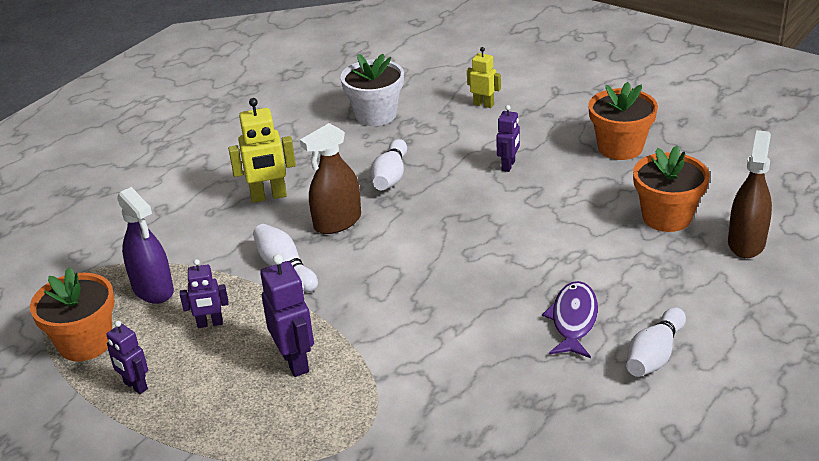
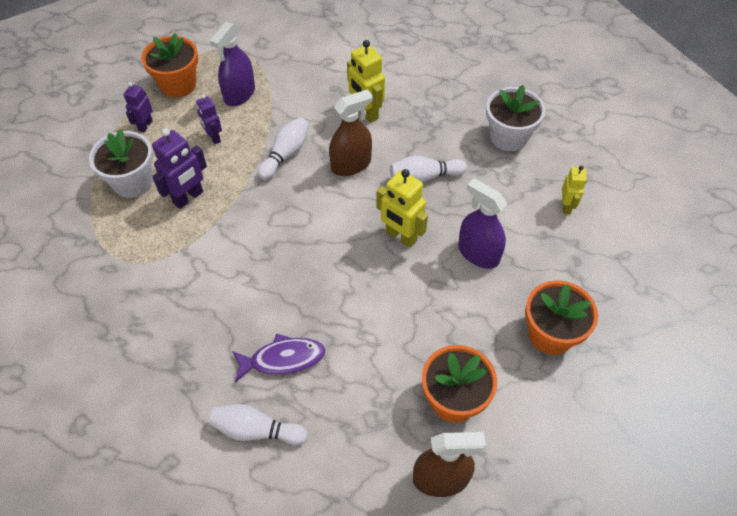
camera: 65 degrees right, 20 degrees up
brown spray bottle [300,123,361,234] -> brown spray bottle turned 120 degrees clockwise [329,89,373,176]
purple robot [496,105,520,172] -> purple spray bottle [458,179,507,269]
none -> white flower pot [89,129,153,198]
none -> yellow robot [376,169,428,248]

